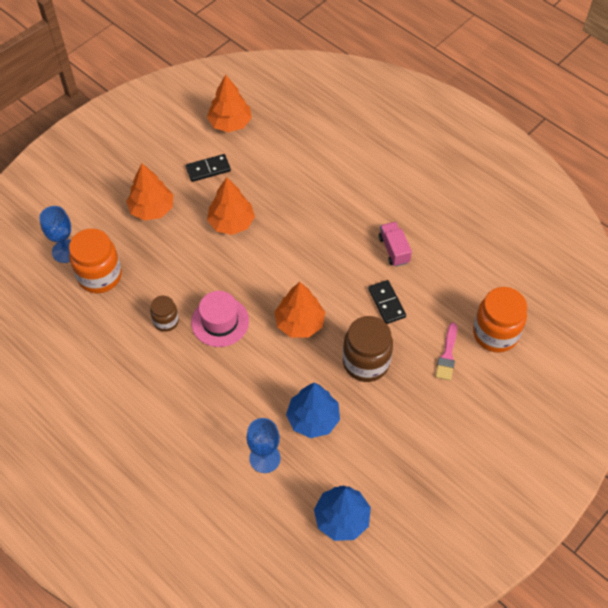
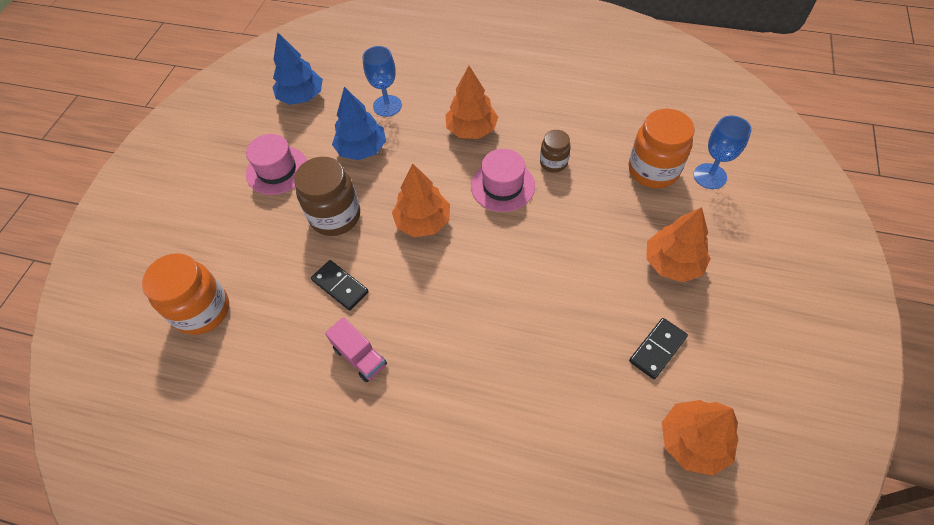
camera: 155 degrees right, 0 degrees up
orange tree [207,177,255,235] -> orange tree moved to [445,66,498,139]
pink brush [435,323,457,381] -> none
none -> pink hat [246,134,307,195]

